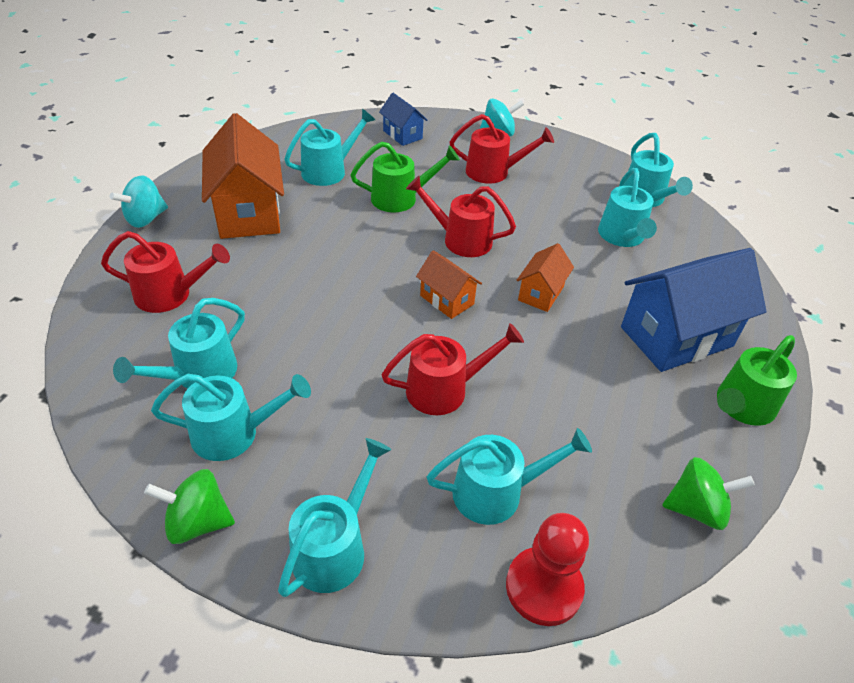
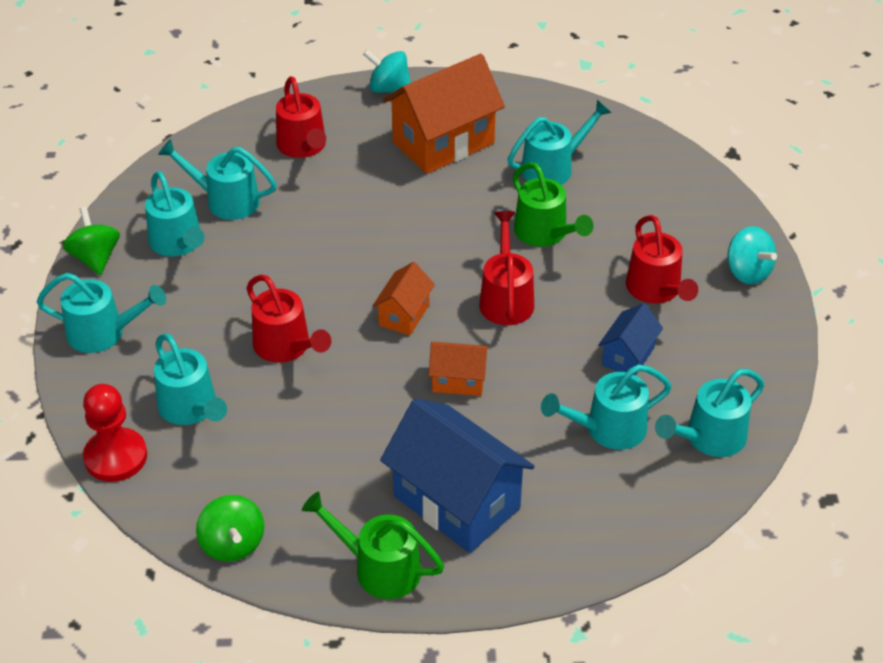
camera: 70 degrees right, 0 degrees up
turquoise watering can [284,109,375,186] -> turquoise watering can turned 60 degrees counterclockwise [507,100,612,185]
blue house [379,93,427,146] -> blue house moved to [598,303,663,375]

